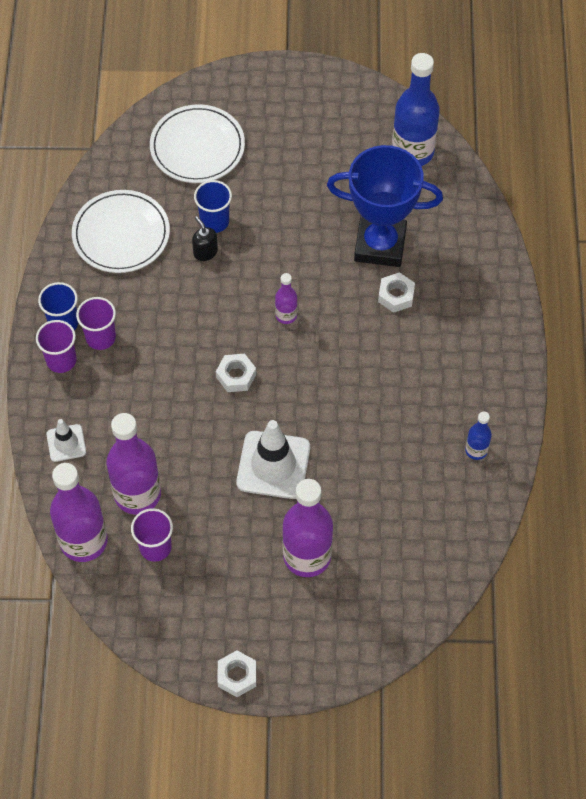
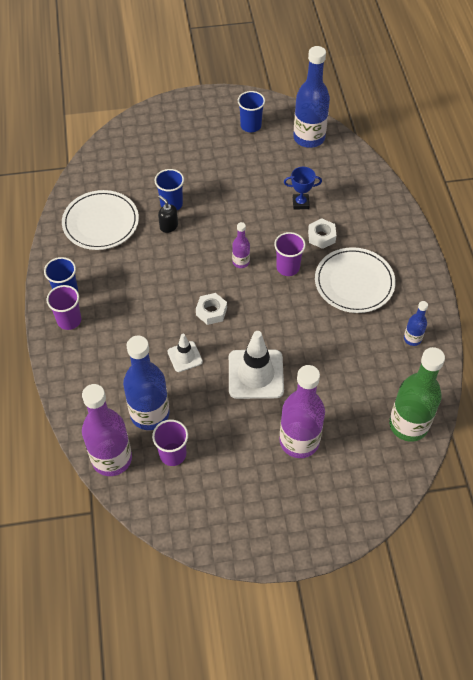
camera: 10 degrees left, 5 degrees down
white traffic cone [46,419,86,462] -> white traffic cone moved to [167,334,203,372]
purple cup [76,297,116,350] -> purple cup moved to [274,232,306,276]
purple bottle [106,413,161,514] -> blue bottle [123,336,170,430]
white plate [150,104,245,183] -> white plate moved to [315,247,396,313]
white nut [217,650,256,697] -> none
blue trophy [327,145,443,267] -> blue trophy [284,167,322,209], size x0.44
none -> blue cup [238,91,265,132]
none -> green bottle [389,347,445,442]

